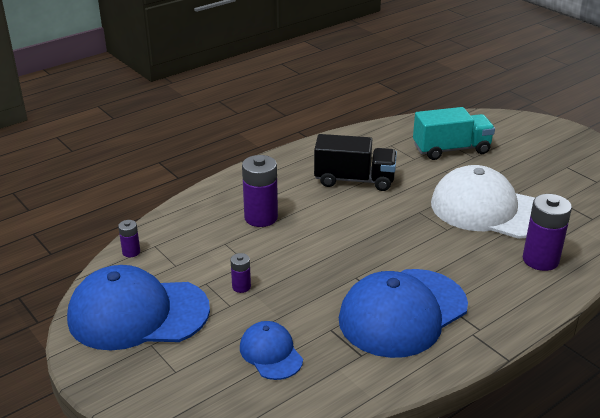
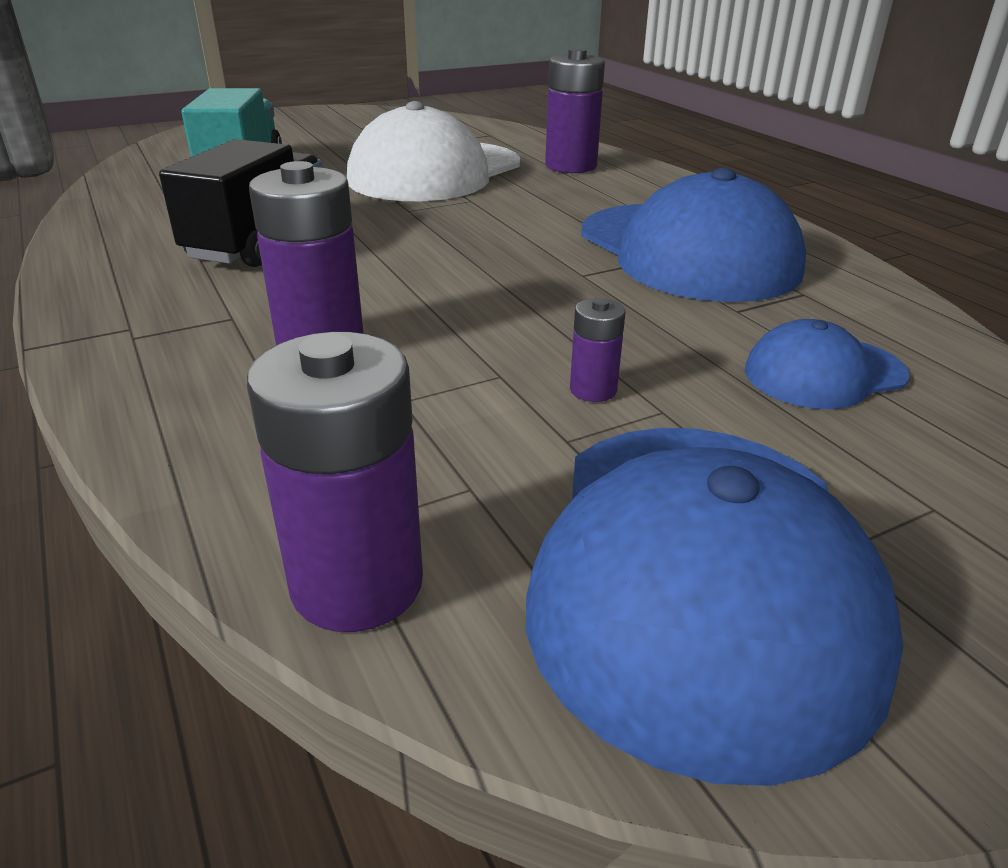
camera: 80 degrees left, 0 degrees up
purple battery [118,220,140,258] -> purple battery [247,332,423,632], size x1.99

